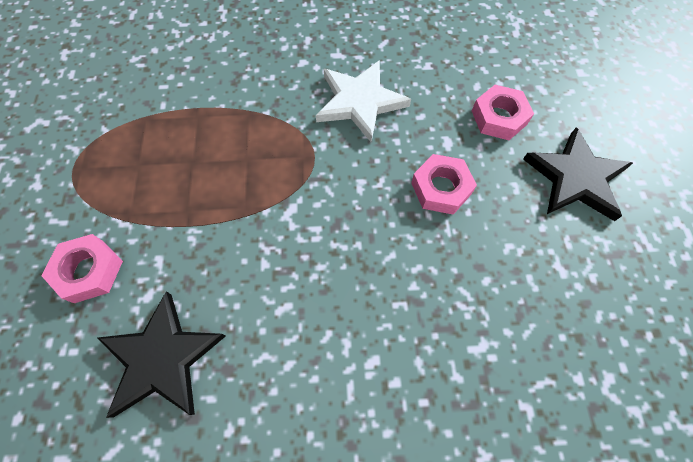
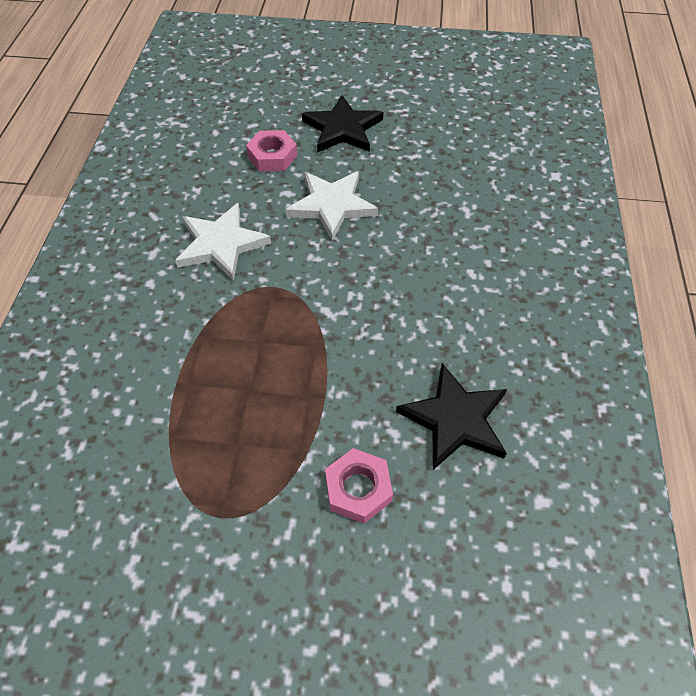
camera: 80 degrees left, 10 degrees down
pink nut [411,154,477,215] -> white star [285,171,378,240]

